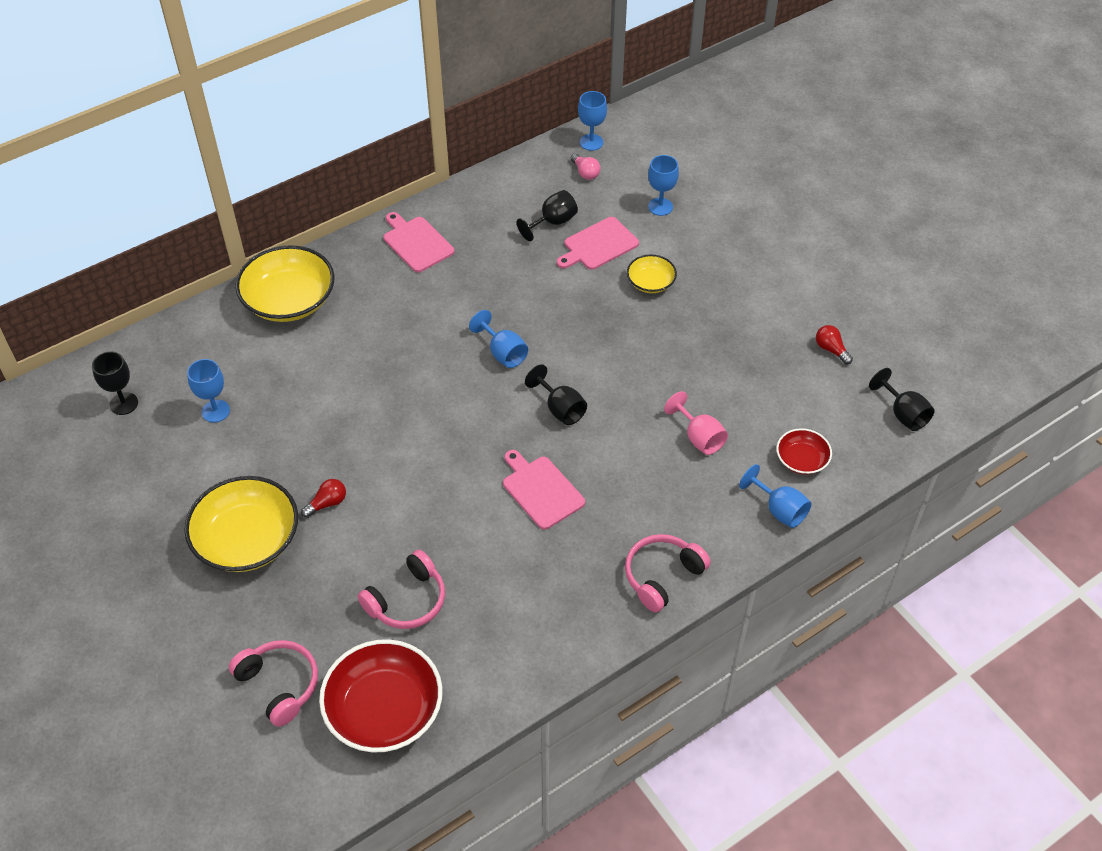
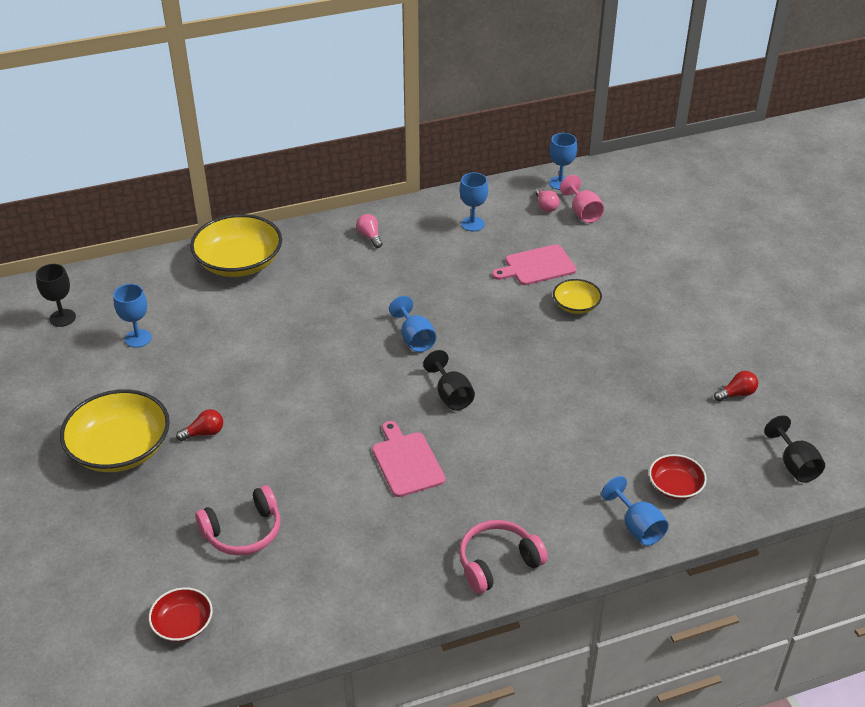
camera: 15 degrees right, 10 degrees down
pink headphones [229,640,318,727] -> none
red bowl [319,639,443,753] -> red bowl [149,587,213,642], size x0.52
pink cutting board [384,212,454,272] -> pink light bulb [356,214,382,248]
black goblet [517,190,578,241] -> none
blue goblet [648,155,679,216] -> blue goblet moved to [459,173,488,232]
pink goblet [664,391,728,455] -> pink goblet moved to [560,175,604,223]
red light bulb [816,325,853,364] -> red light bulb turned 90 degrees clockwise [714,371,758,401]

